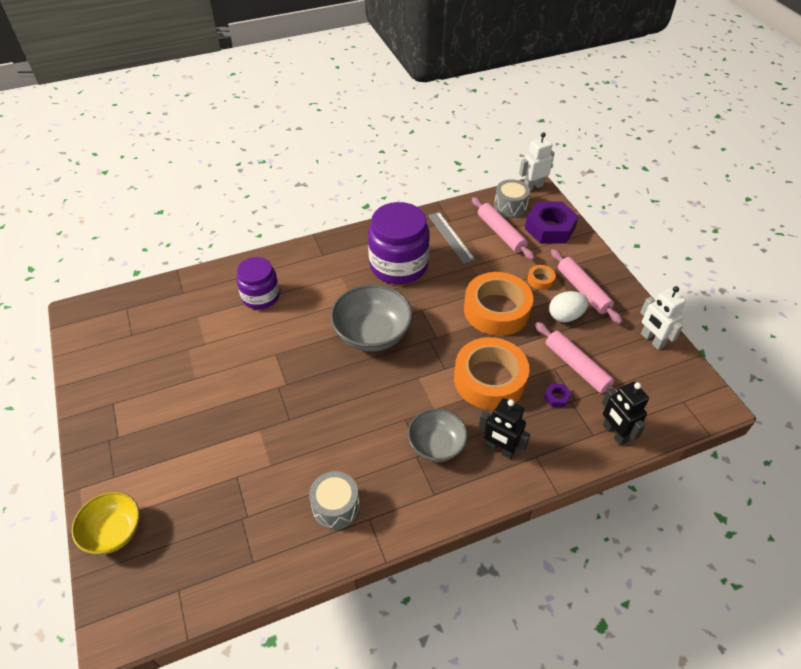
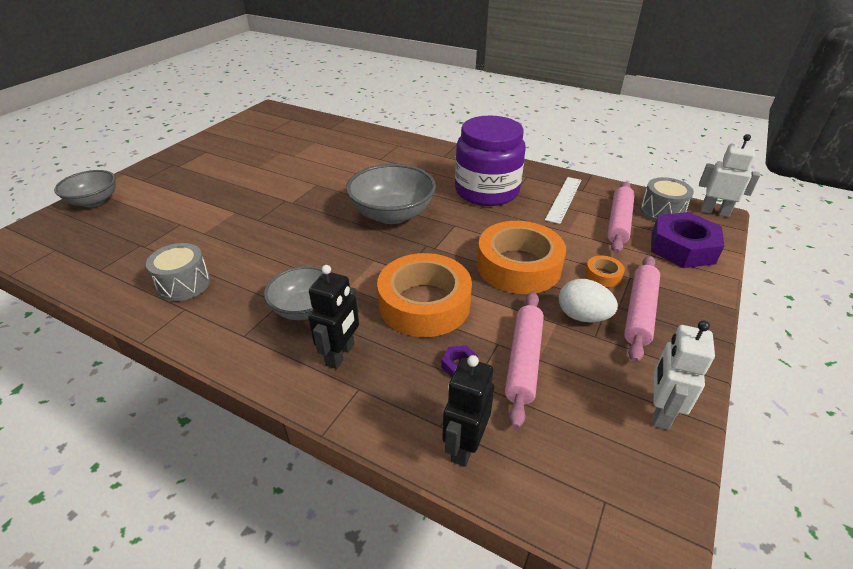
camera: 50 degrees right, 10 degrees down
yellow bowl [71,492,140,554] -> grey bowl [54,170,116,207]
purple jar [236,257,280,309] -> none
grey ruler [428,212,475,263] -> white ruler [545,177,581,224]
black robot [479,398,530,459] -> black robot turned 150 degrees counterclockwise [308,265,359,369]

